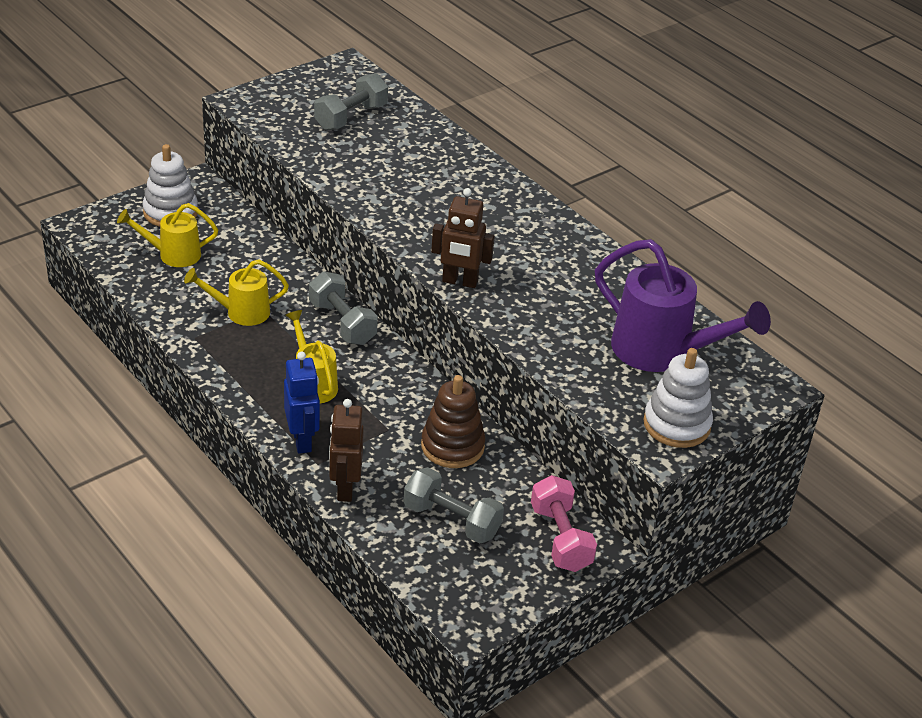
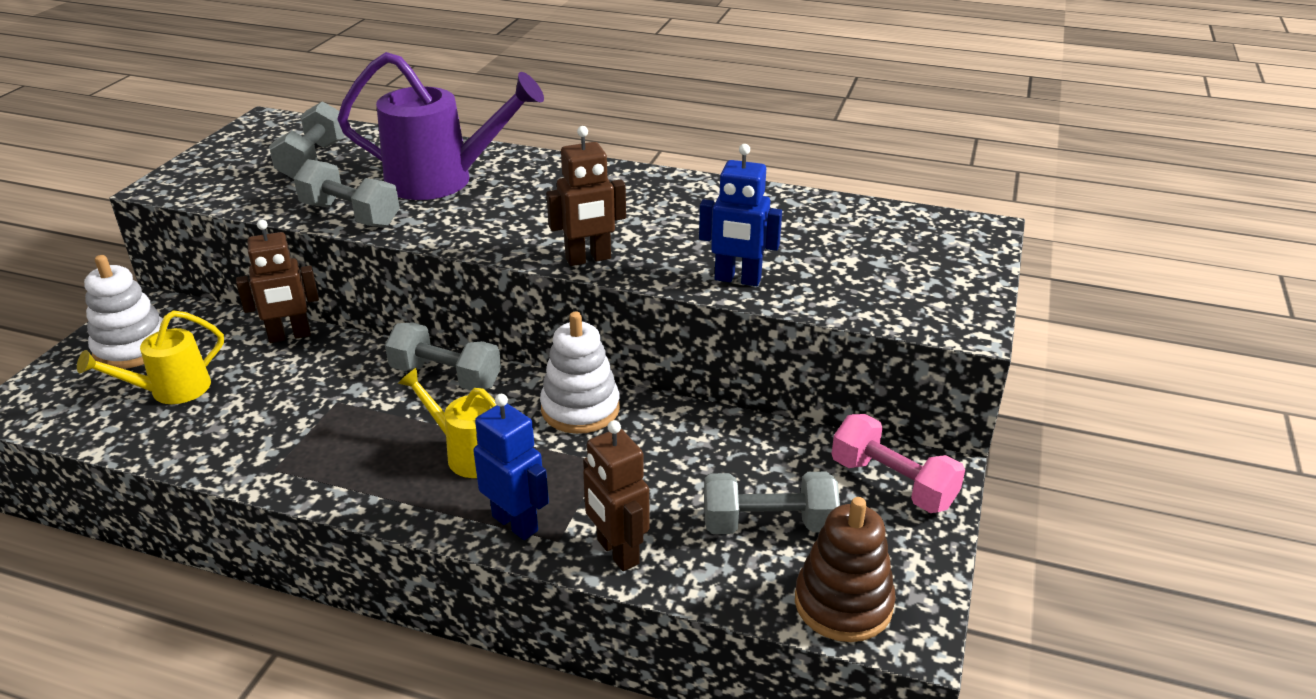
camera: 30 degrees left, 5 degrees down
yellow watering can [184,259,289,326] -> none
brown stacking toy [421,375,485,468] -> brown stacking toy moved to [795,497,896,642]
purple watering can [595,239,771,372] -> purple watering can moved to [337,52,544,200]
white stacking toy [643,348,713,448] -> white stacking toy moved to [540,312,620,434]
none -> brown robot [236,220,319,343]
none -> grey dumbbell [294,159,400,227]
none -> blue robot [699,144,782,286]

